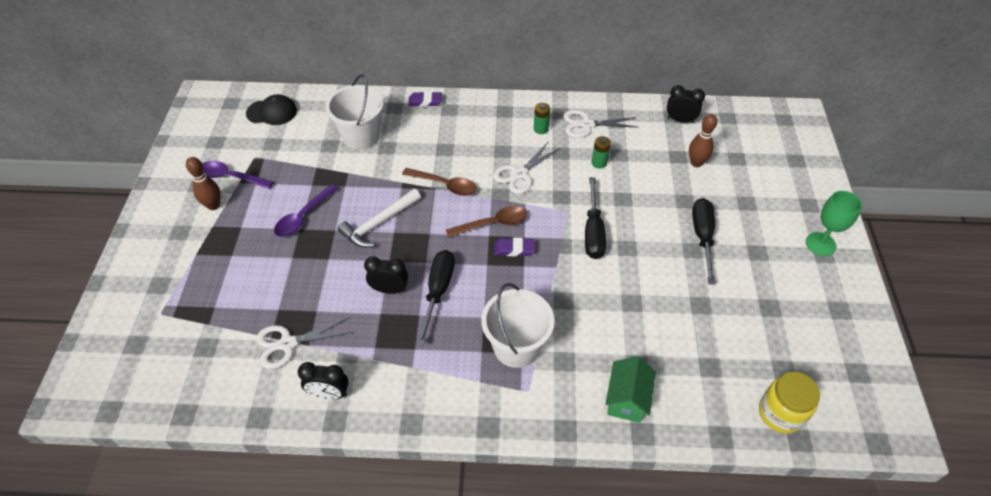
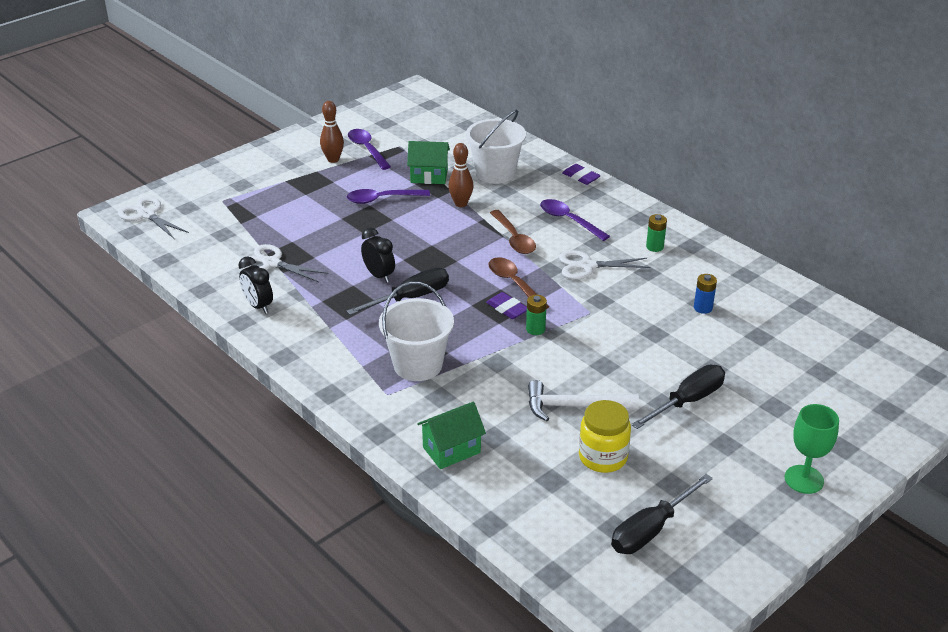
camera: 45 degrees right, 15 degrees down
black cap [246,94,297,125] -> none
white hammer [338,189,421,248] -> white hammer moved to [528,380,639,421]
brown spoon [446,206,527,238] -> brown spoon turned 150 degrees counterclockwise [489,257,549,309]
white scissors [563,110,639,138] -> white scissors moved to [118,197,189,239]
black screwdriver [585,177,606,259] -> black screwdriver moved to [611,474,713,554]
green battery [592,136,611,169] -> green battery moved to [526,295,547,335]
black clock [667,85,705,123] -> none
brown bowling pin [689,114,717,167] -> brown bowling pin moved to [448,143,473,207]
yellow jar [759,372,820,433] -> yellow jar moved to [579,400,631,473]
none -> green house [407,141,450,184]
none -> purple spoon [540,199,610,241]
none -> blue battery [694,274,717,314]

